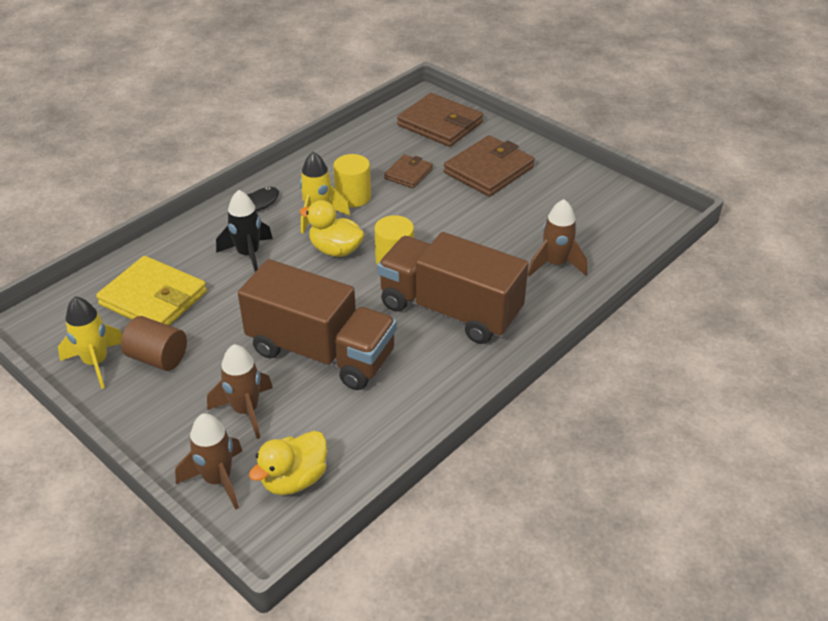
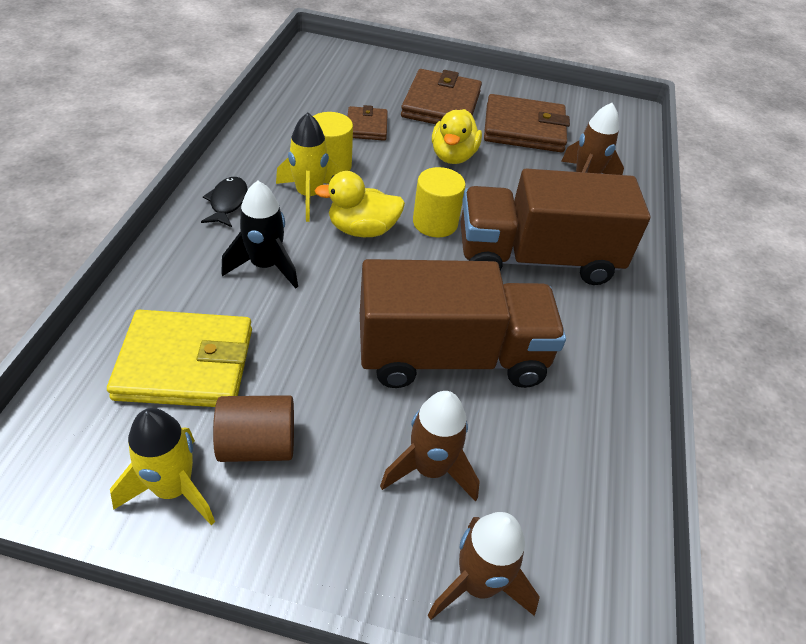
camera: 35 degrees left, 5 degrees up
yellow duck [249,431,327,495] -> yellow duck moved to [432,109,482,164]
brown wallet [397,93,483,147] -> brown wallet moved to [484,94,570,152]

